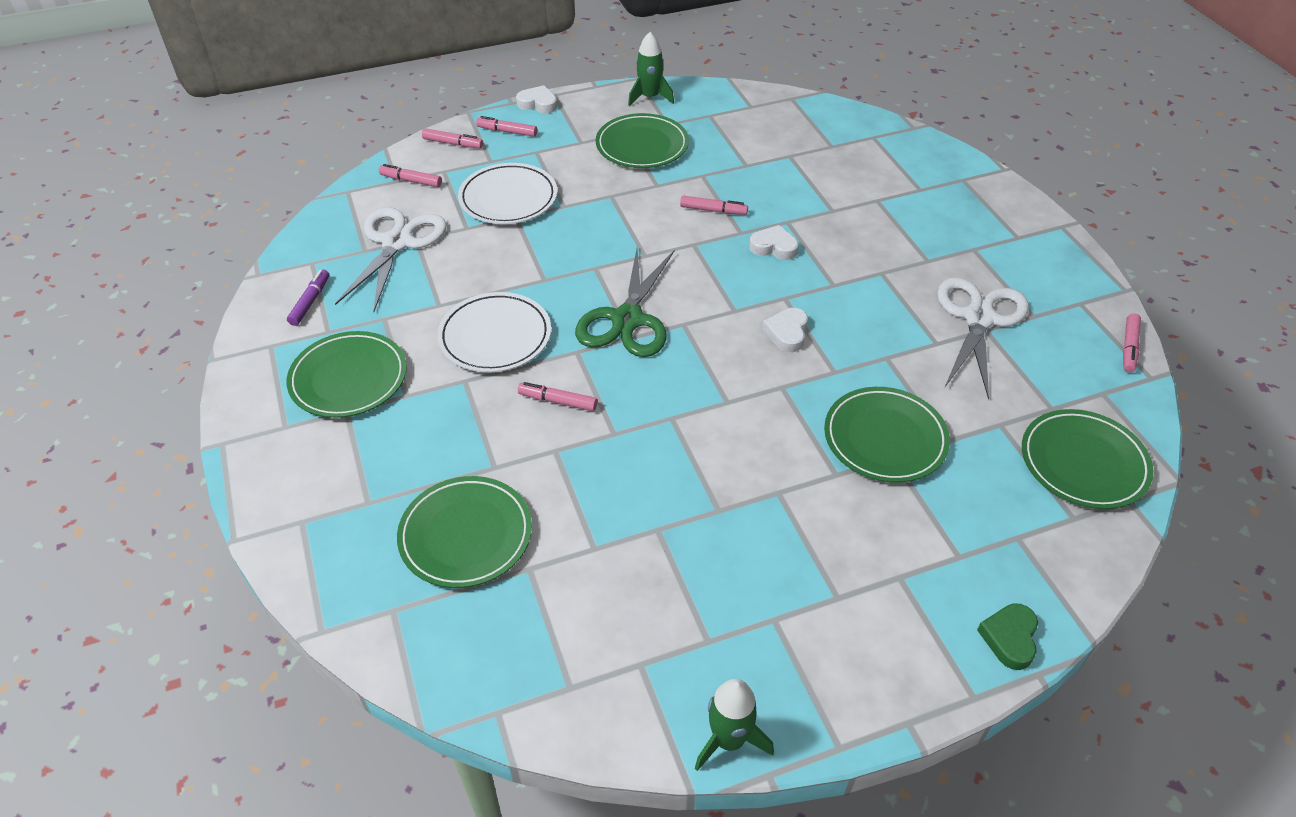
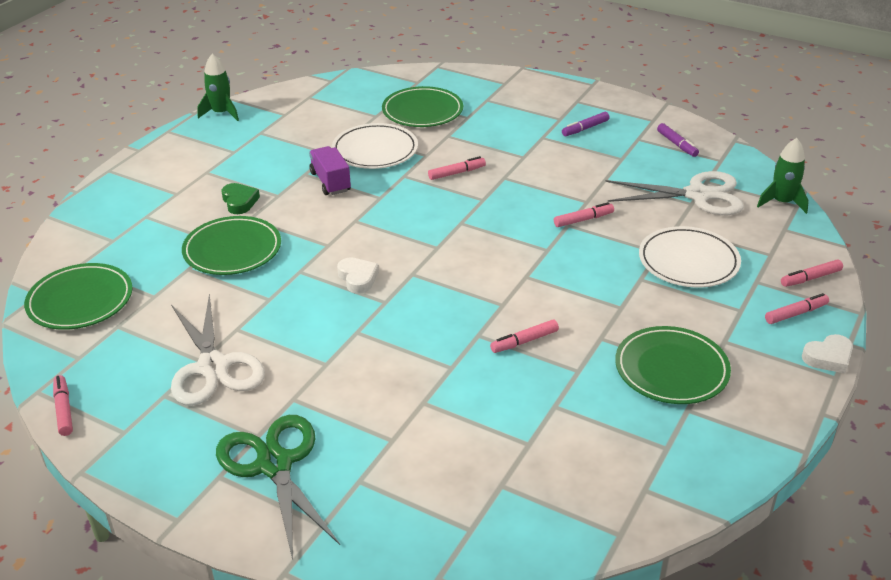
camera: 140 degrees right, 10 degrees down
green plate [287,331,407,418] -> purple marker [562,112,610,136]
white scissors [335,207,447,312] -> white scissors turned 60 degrees counterclockwise [606,171,744,215]
pink marker [379,164,442,187] -> pink marker moved to [554,202,614,227]
white plate [437,292,551,372] -> white plate moved to [332,123,418,169]
green scissors [575,249,674,357] -> green scissors moved to [216,415,340,560]
green rocket [628,32,674,106] -> green rocket moved to [757,138,809,214]
white heart [749,225,799,260] -> none
green heart [977,603,1038,670] -> green heart moved to [221,183,260,214]
none -> purple truck [309,146,351,195]

